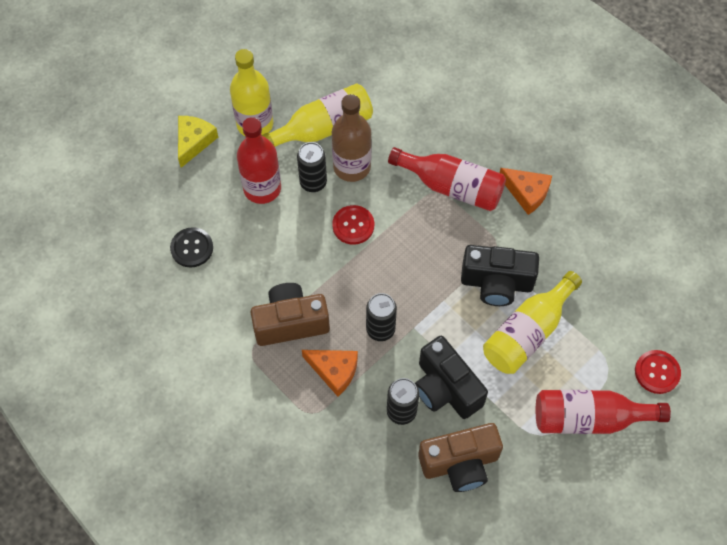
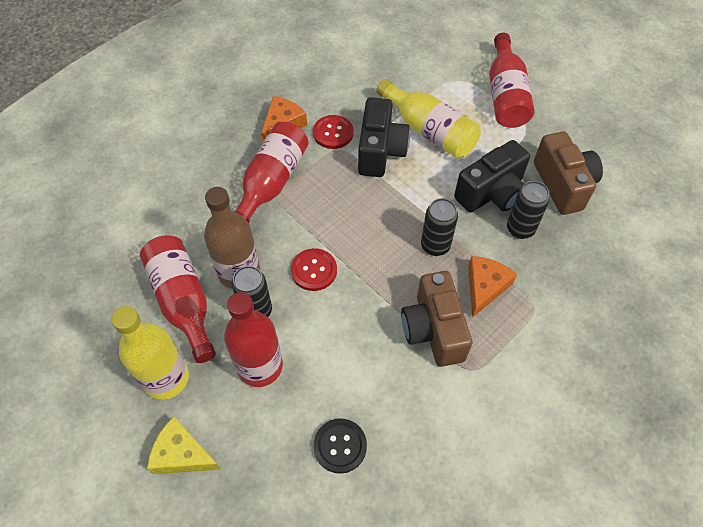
camera: 90 degrees left, 5 degrees down
yellow bottle [262,84,373,147] -> red bottle [140,235,216,363]
red button [635,350,681,394] -> red button moved to [313,115,354,149]

